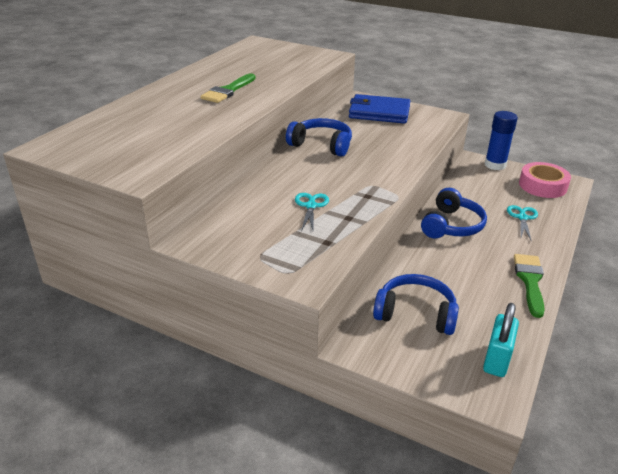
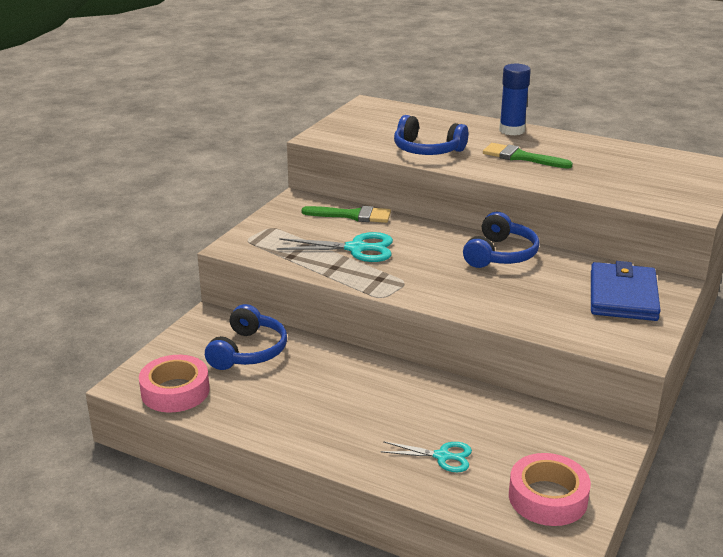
camera: 90 degrees right, 5 degrees down
turquoise scissors [295,193,329,231] -> turquoise scissors [277,232,393,262], size x1.59
blue headphones [421,188,487,238] -> blue headphones moved to [394,115,468,155]
turquoise padlock [483,303,519,377] -> pink tape [139,355,210,412]
blue glue stick [485,111,518,170] -> blue glue stick moved to [499,64,531,136]
green brush [514,254,545,318] -> green brush moved to [301,206,391,223]

